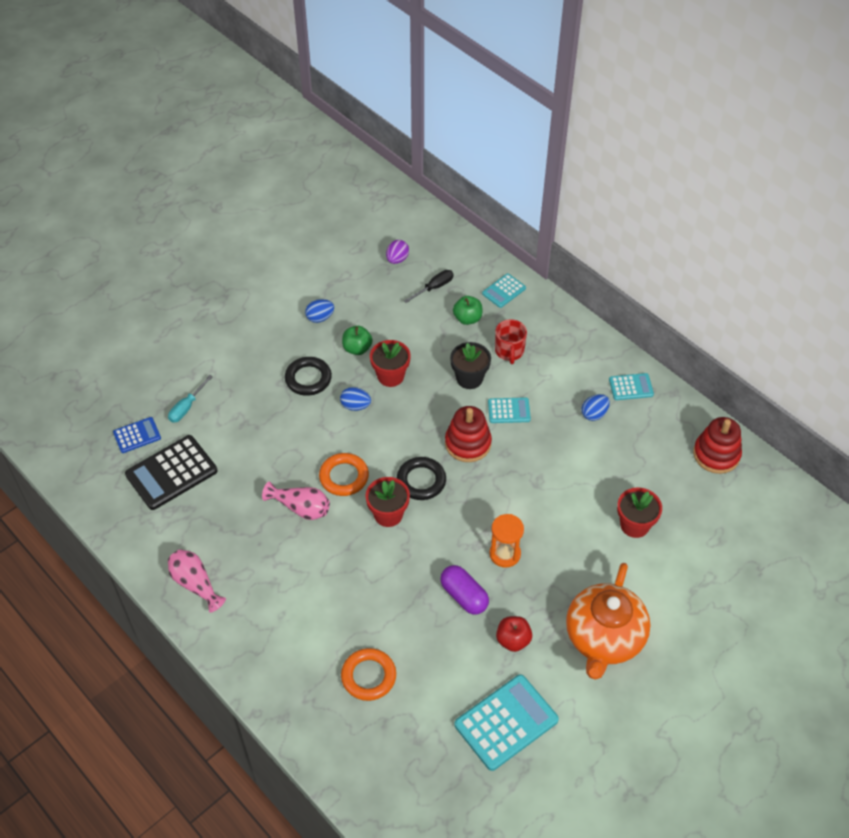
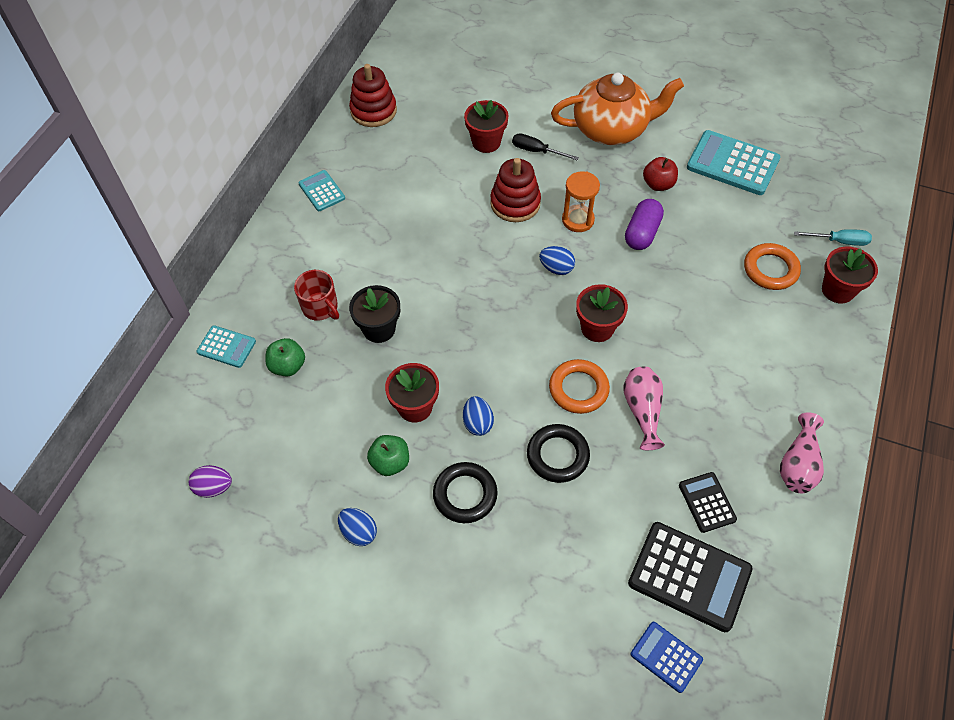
camera: 115 degrees left, 5 degrees up
turquoise screwdriver [168,375,213,423] -> turquoise screwdriver moved to [794,229,872,246]
black ring [397,457,446,500] -> black ring moved to [527,424,590,483]
black screwdriver [404,270,454,303] -> black screwdriver moved to [512,133,579,160]
red stacking toy [445,406,492,462] -> red stacking toy moved to [490,158,541,222]
turquoise calculator [488,397,531,423] -> none
red mug [495,319,527,364] -> red mug turned 75 degrees clockwise [294,270,339,321]
blue egg [582,394,610,421] -> blue egg moved to [539,246,575,275]
none -> black calculator [679,472,737,533]
none -> red flower pot [822,246,878,303]

